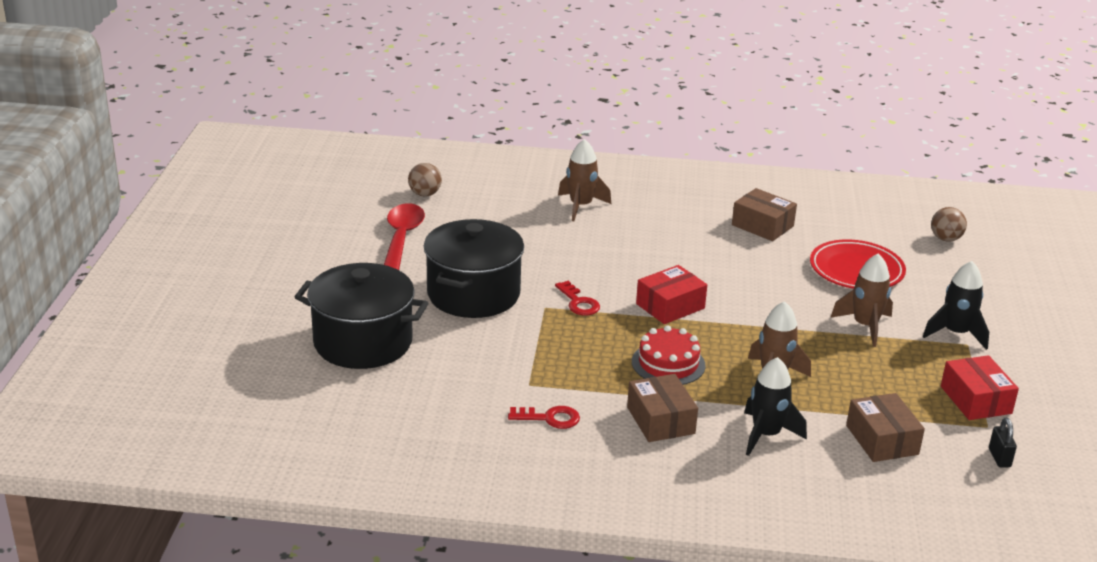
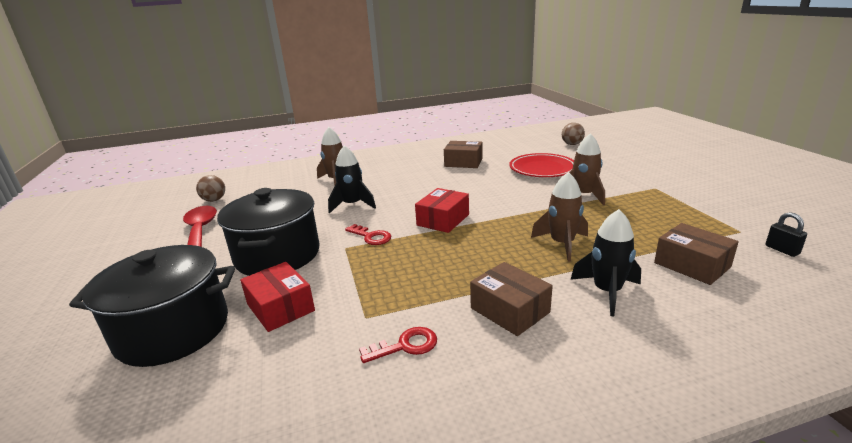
camera: 20 degrees left, 5 degrees down
red cake [632,325,706,385] -> none
black rocket [923,261,989,350] -> black rocket moved to [328,145,376,214]
red box [941,355,1019,420] -> red box moved to [240,262,315,332]

